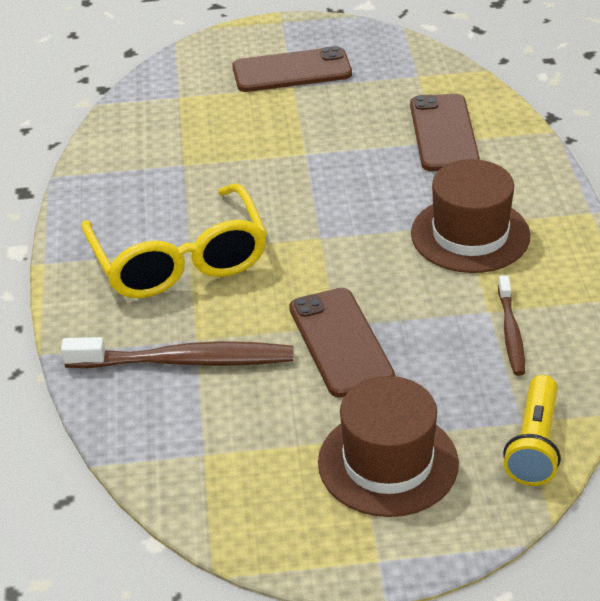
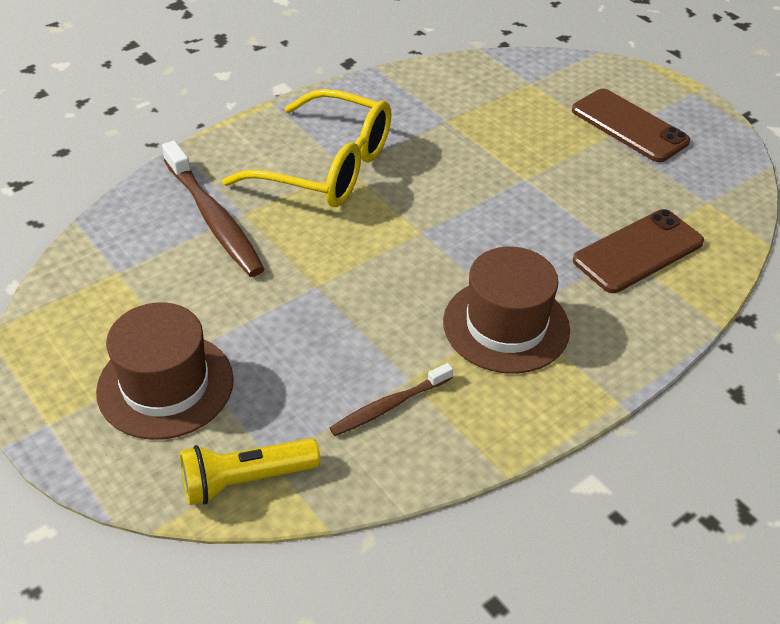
camera: 55 degrees right, 5 degrees up
yellow glasses [81,183,267,298] -> yellow glasses turned 105 degrees counterclockwise [222,89,392,207]
brown phone [289,288,395,398] -> none

